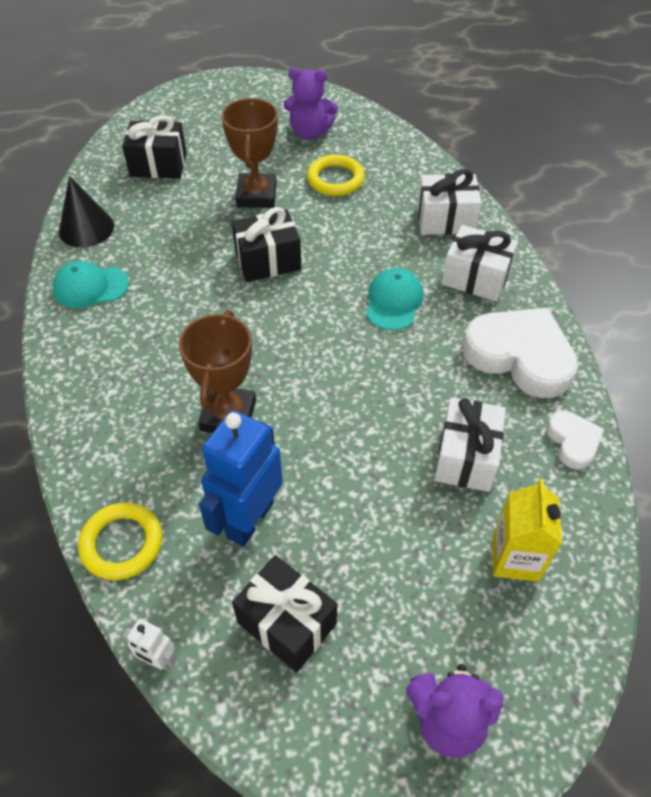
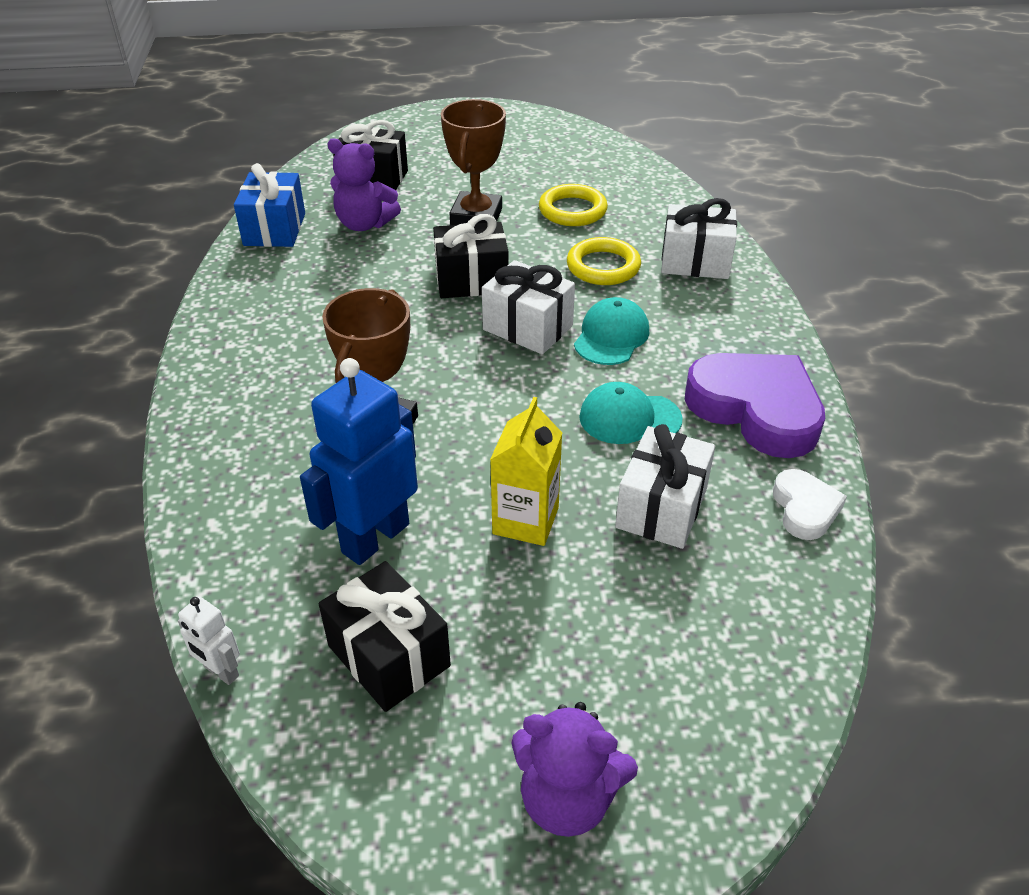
camera: 10 degrees right, 10 degrees down
turquoise cap [53,261,129,308] -> turquoise cap moved to [579,382,683,444]
black cone [59,176,114,248] -> blue gift [234,163,305,247]
yellow ring [78,502,162,580] -> yellow ring moved to [567,237,641,285]
purple teddy bear [284,68,338,139] -> purple teddy bear moved to [327,138,401,231]
white gift [442,225,518,302] -> white gift moved to [482,260,575,354]
white heart [462,308,578,398] -> purple heart [684,353,825,458]
yellow carton [493,479,562,582] -> yellow carton moved to [490,397,563,546]

